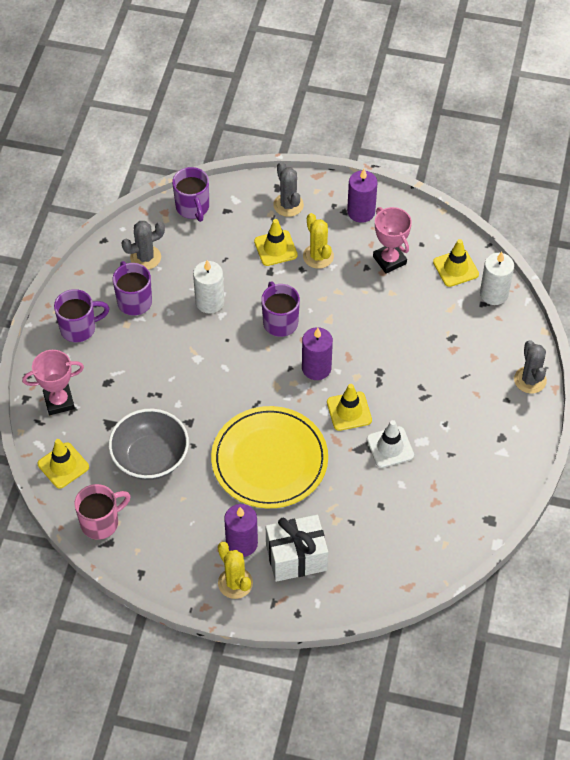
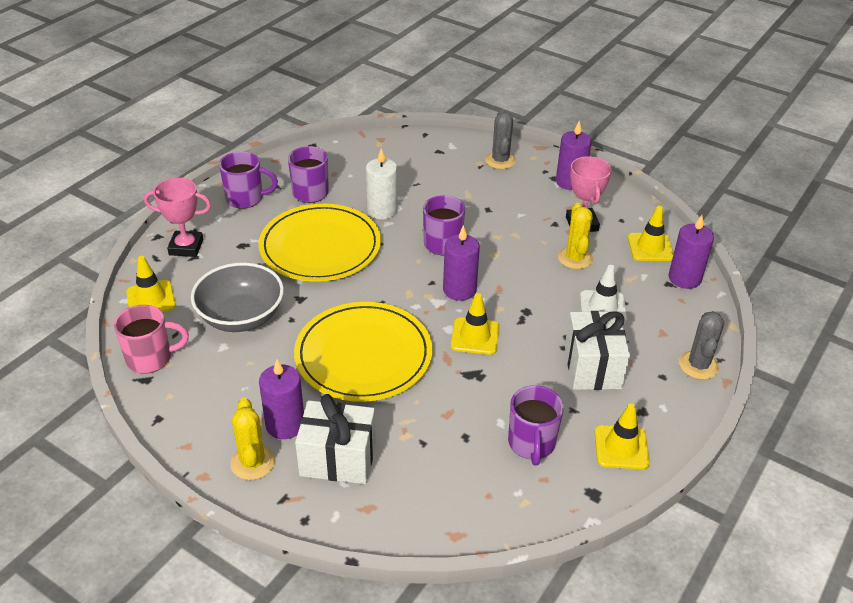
camera: 20 degrees right, 15 degrees down
grey cactus [121,221,165,270] -> none
purple mug [172,167,209,222] -> purple mug moved to [508,385,564,466]
yellow traffic cone [254,219,298,266] -> yellow traffic cone moved to [594,404,650,469]
yellow cactus [303,213,334,269] -> yellow cactus moved to [558,202,593,269]
white traffic cone [367,420,414,468] -> white traffic cone moved to [580,265,627,323]
white candle [480,252,514,305] -> purple candle [669,215,714,289]
none -> yellow plate [258,204,381,282]
none -> white gift [565,311,630,390]

